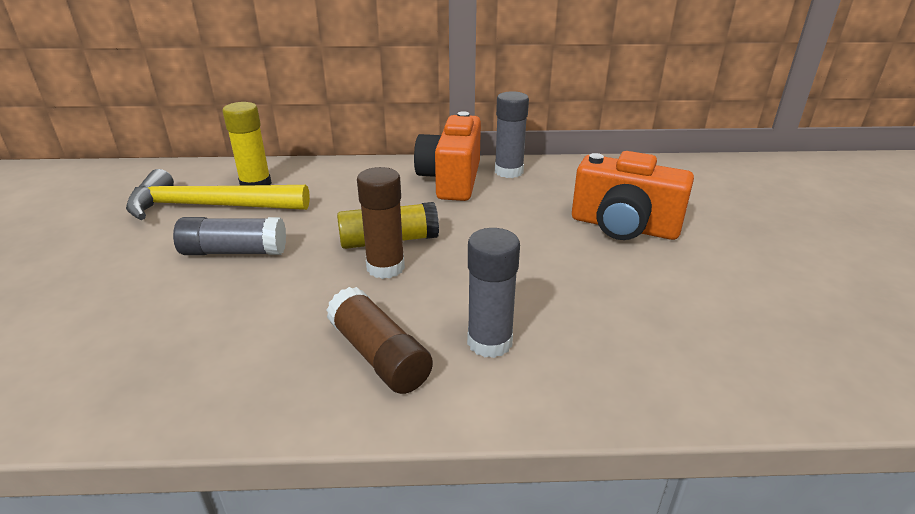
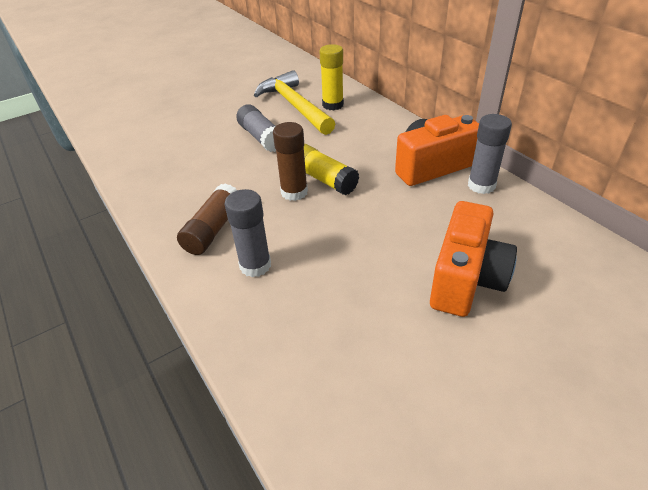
camera: 60 degrees right, 10 degrees up
orange camera [572,151,694,240] -> orange camera turned 150 degrees counterclockwise [430,201,517,317]

